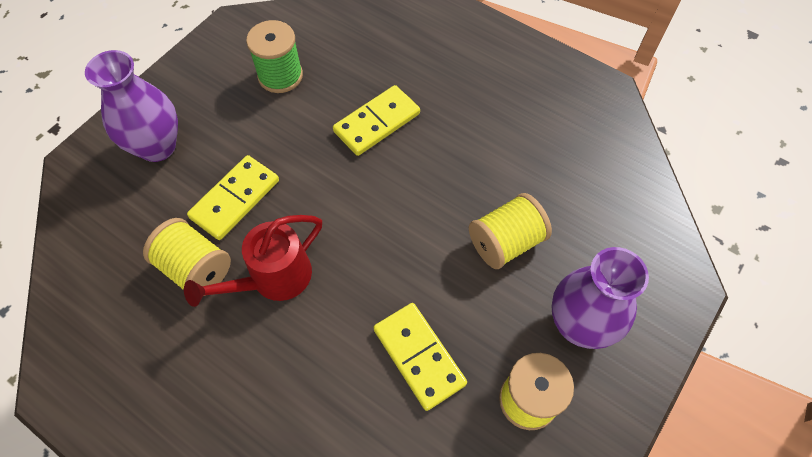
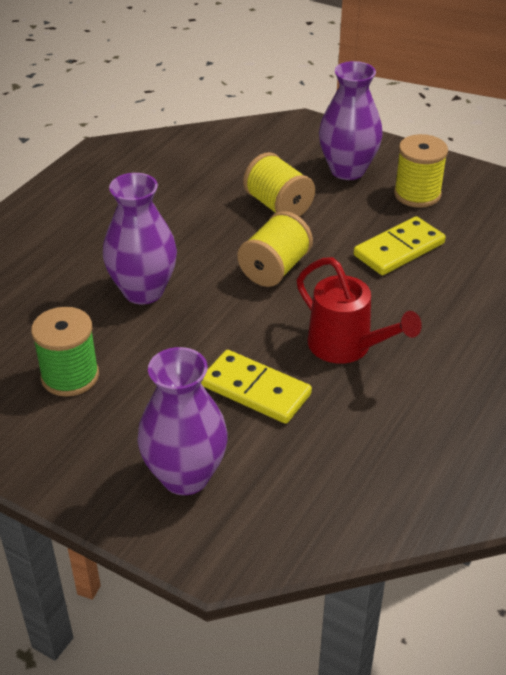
camera: 95 degrees left, 20 degrees down
yellow spool [143,218,231,290] -> yellow spool moved to [238,211,313,287]
yellow domino [333,85,420,156] -> purple vase [103,173,177,304]

